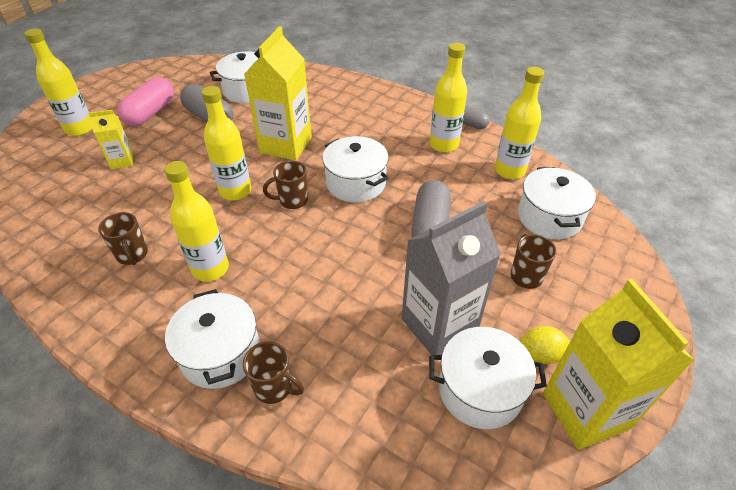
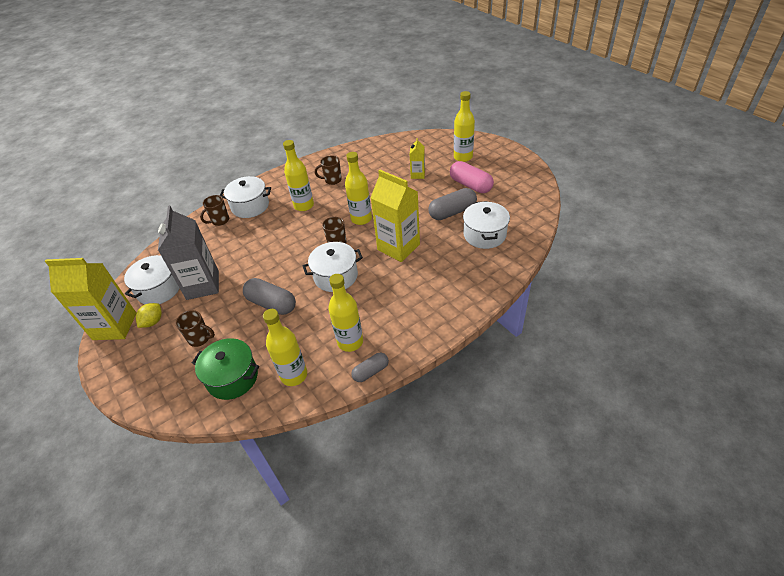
camera: 115 degrees right, 0 degrees up
white pot [518,167,596,240] -> green pot [192,338,259,400]

